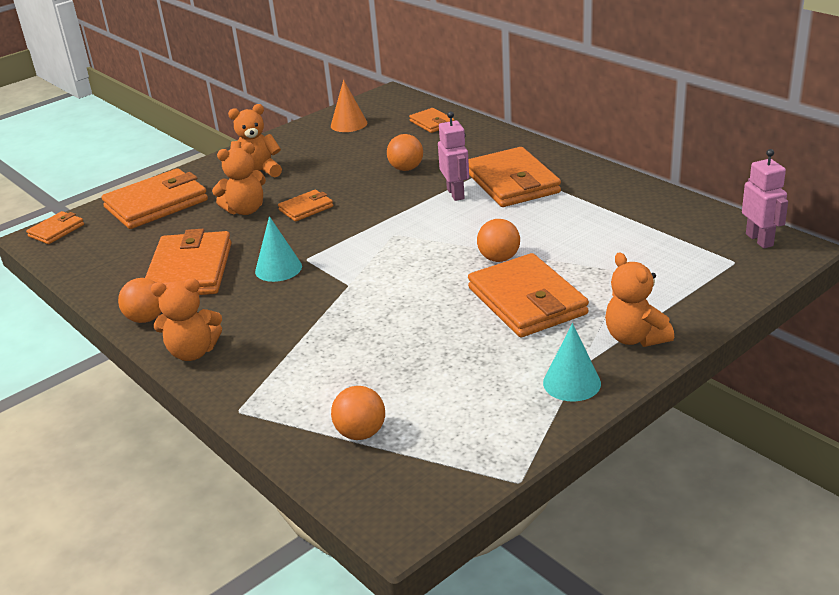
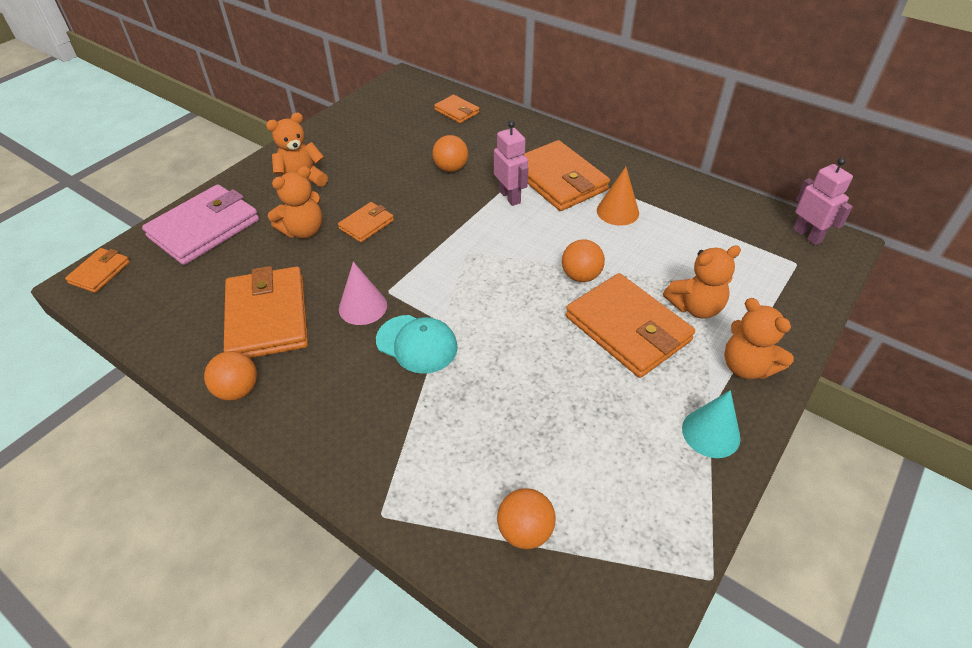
camera: 15 degrees left, 15 degrees up
orange wallet [101,168,208,229] -> pink wallet [142,184,259,265]
orange teddy bear [151,278,222,361] -> orange teddy bear moved to [663,245,741,319]
turquoise cone [255,216,302,282] -> pink cone [339,262,387,325]
orange cone [331,80,367,132] -> orange cone moved to [597,167,639,226]
none -> turquoise cap [376,315,458,374]

